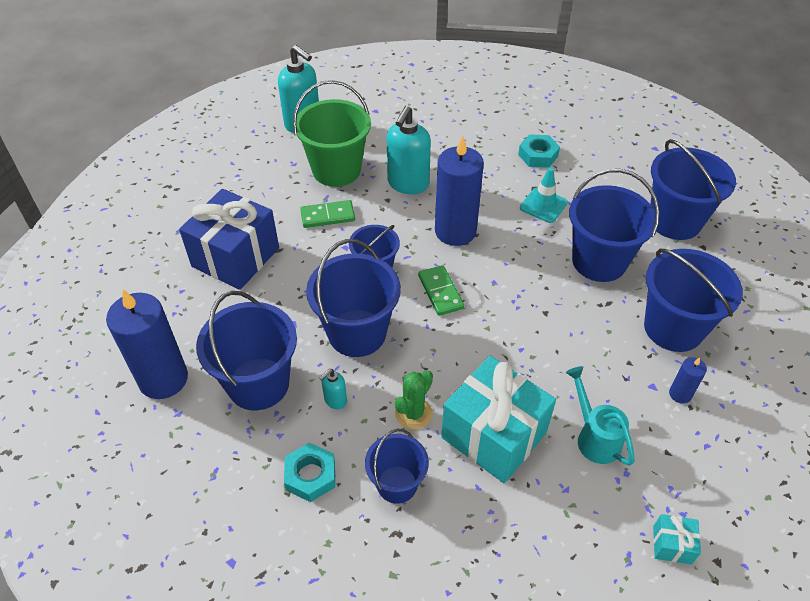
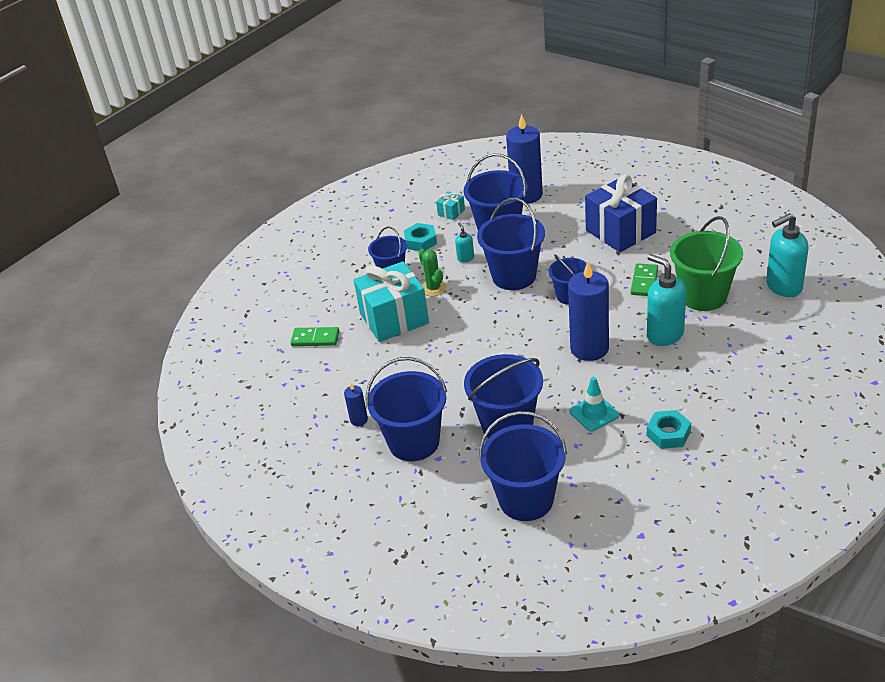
camera: 120 degrees right, 10 degrees down
green domino [418,265,464,316] -> green domino moved to [290,327,339,346]
turquoise watering can [566,366,635,466] -> none
turquoise gift [653,514,701,565] -> turquoise gift moved to [436,191,465,220]

